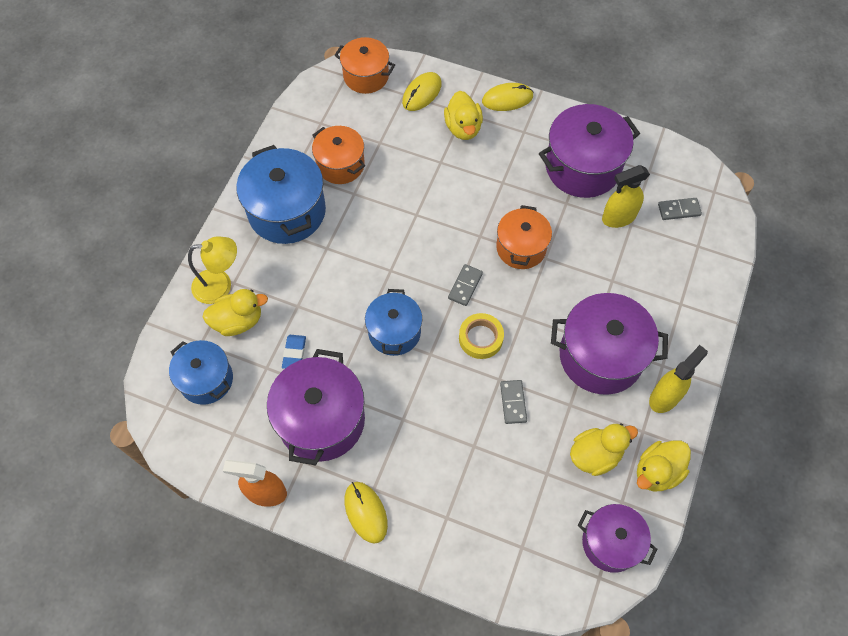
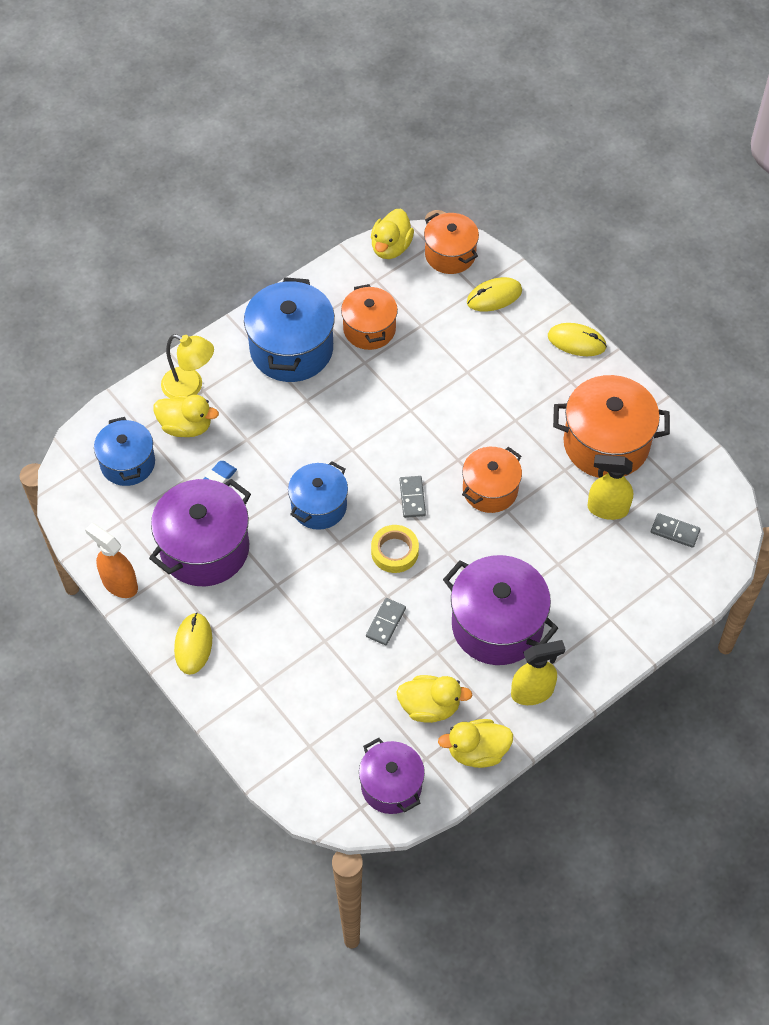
camera: 30 degrees right, 5 degrees down
yellow duck [444,91,483,140] -> yellow duck moved to [371,208,414,259]
grey domino [448,264,483,306] -> grey domino turned 60 degrees counterclockwise [400,476,426,518]
purple pot [539,104,640,198] -> orange pot [553,375,670,478]

